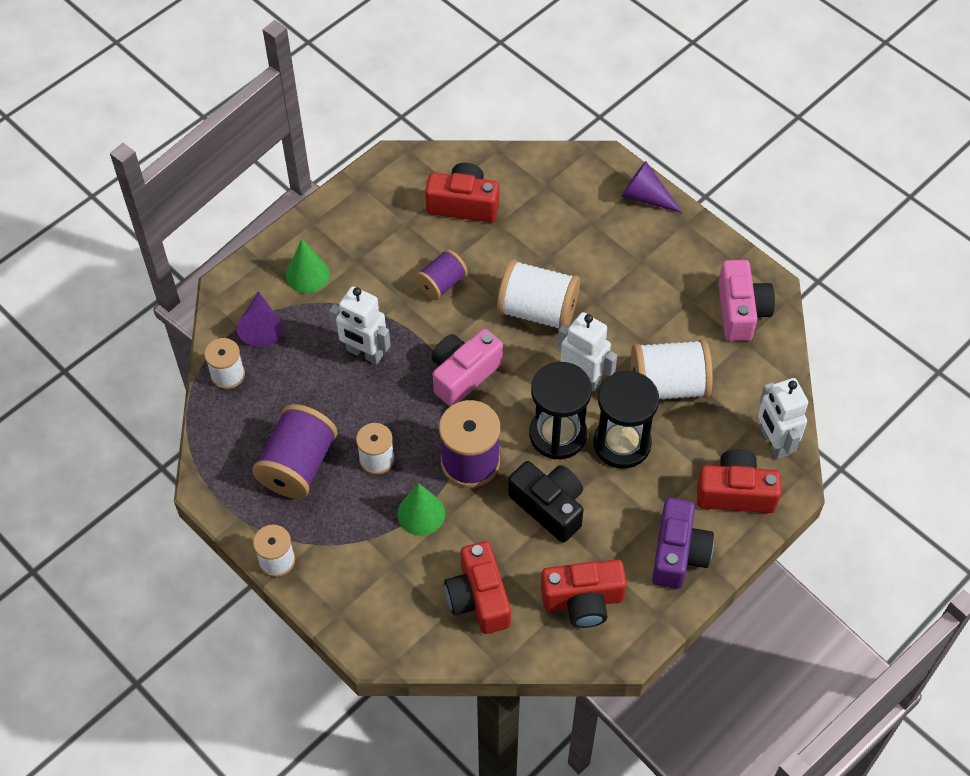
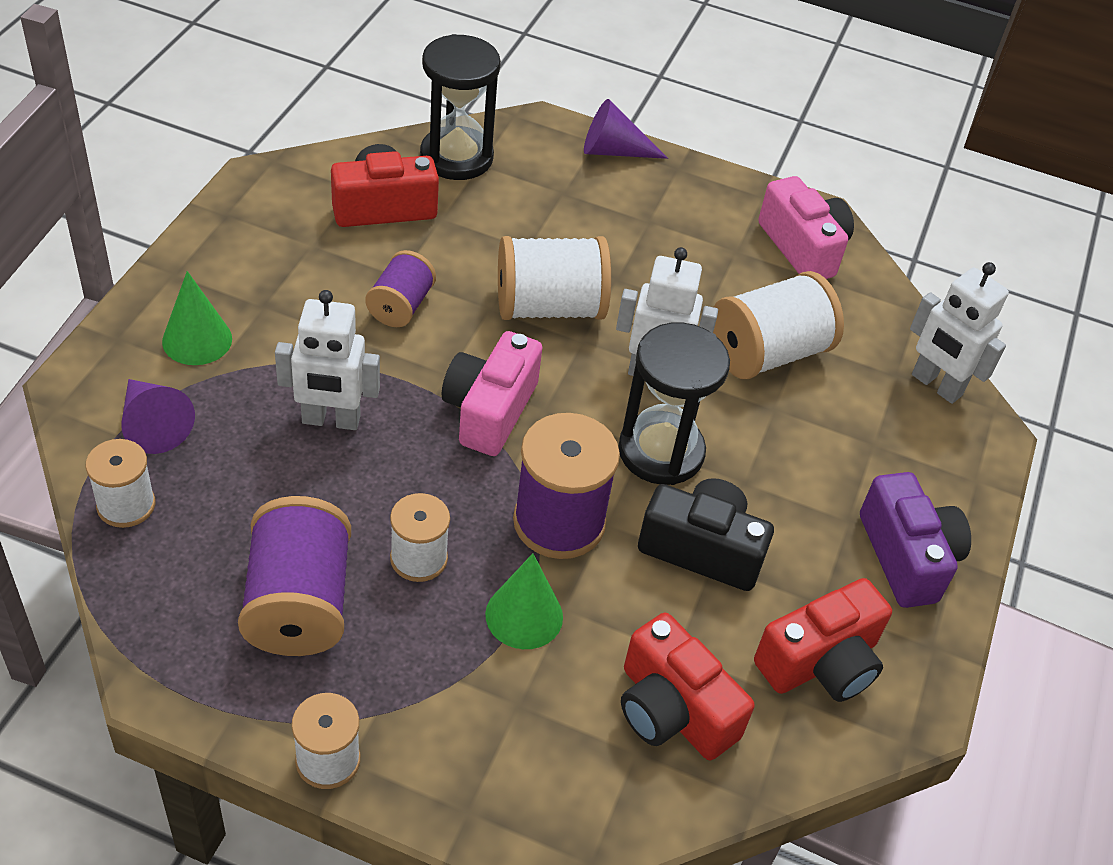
camera: 30 degrees left, 10 degrees down
black hourglass [593,371,659,469] -> black hourglass moved to [420,34,501,180]
red camera [697,449,781,513] -> none

